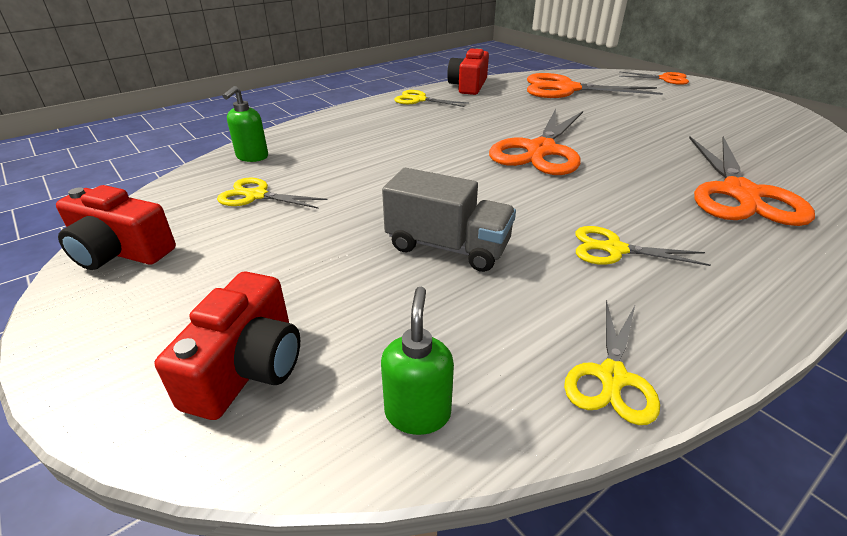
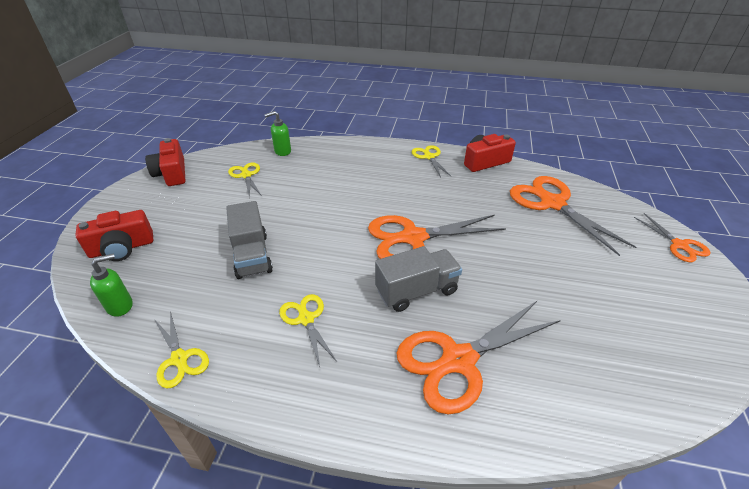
camera: 50 degrees right, 5 degrees up
yellow scissors [564,300,660,425] -> yellow scissors turned 105 degrees counterclockwise [154,311,209,389]
none -> grey truck [375,246,462,312]

